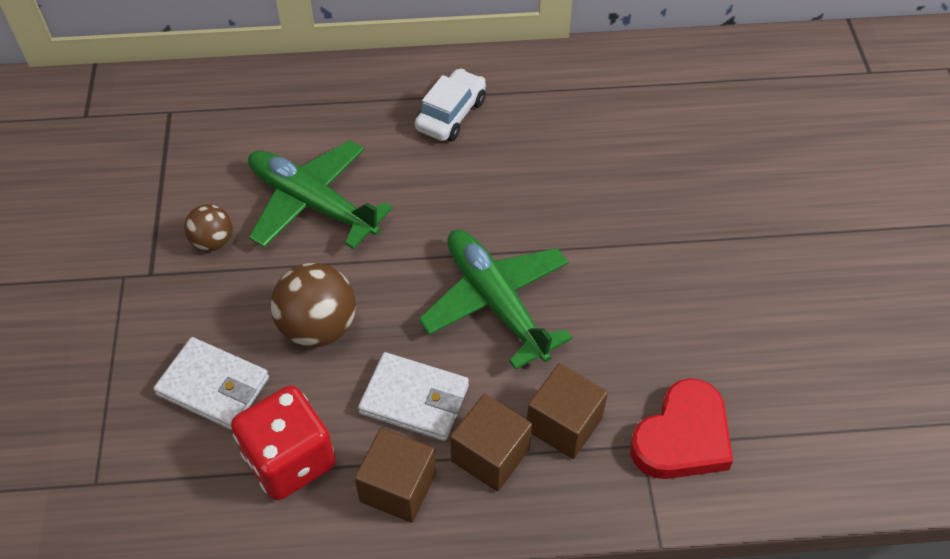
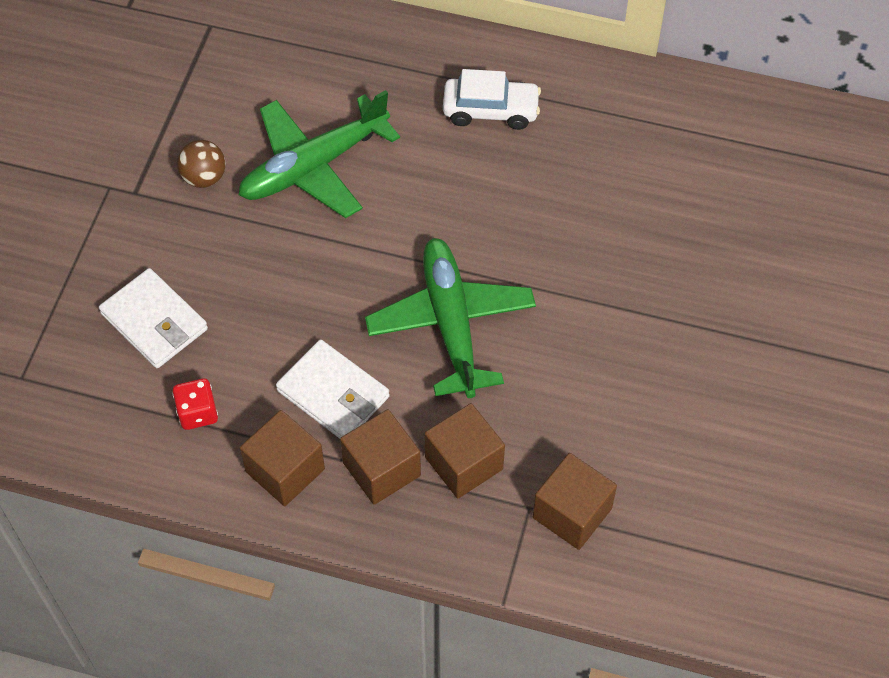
camera: 20 degrees right, 5 degrees up
red dice [231,385,336,500] -> red dice [172,378,218,430], size x0.51
green plane [248,140,393,249] -> green plane turned 90 degrees counterclockwise [239,90,400,218]
brown ball [271,263,356,347] -> none
white car [415,68,486,141] -> white car turned 45 degrees clockwise [443,69,541,130]
red heart [630,378,733,479] -> brown cube [533,453,617,550]

